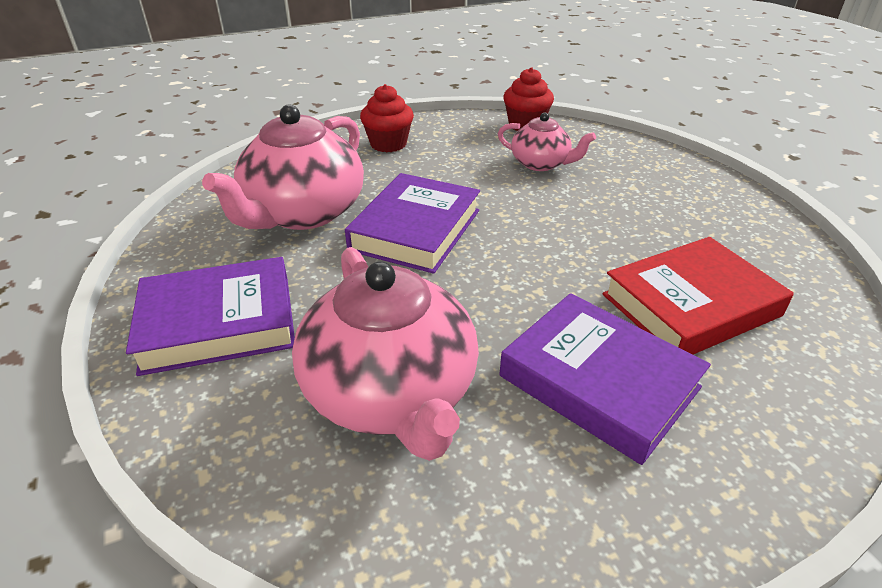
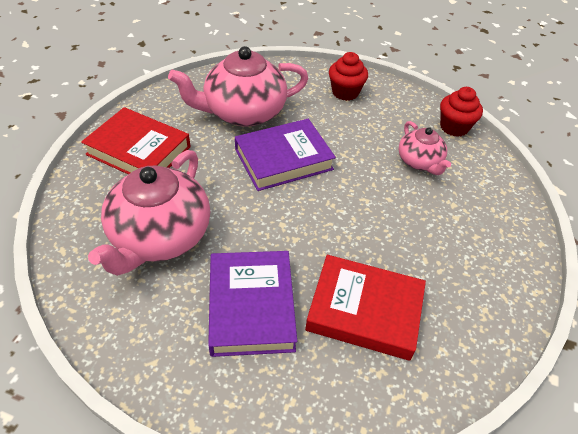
camera: 40 degrees right, 10 degrees up
purple book [126,257,295,376] -> red book [81,107,191,174]

